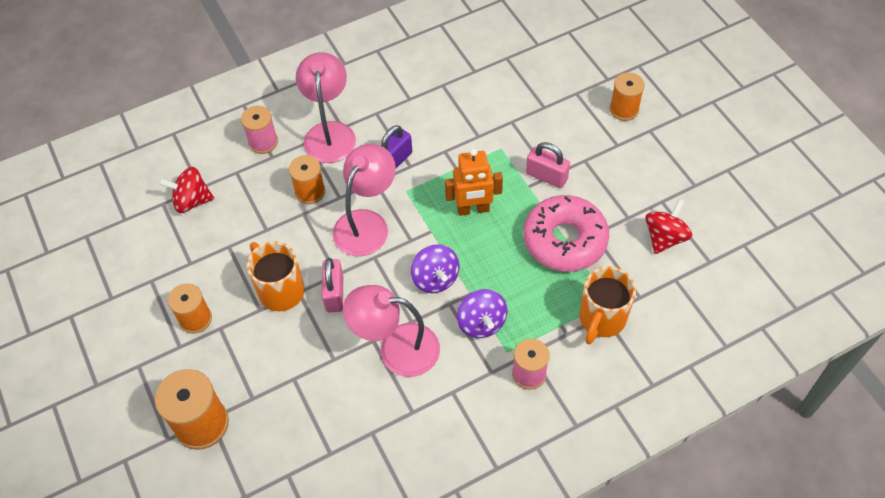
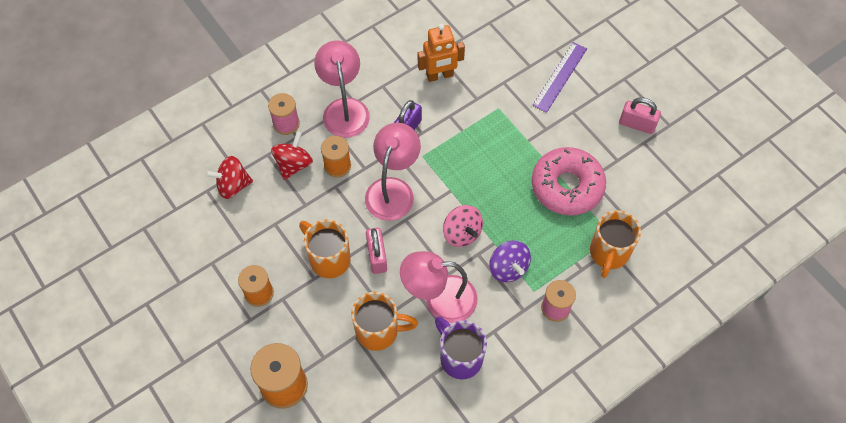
camera: 10 degrees left, 5 degrees up
purple spinning top [411,244,460,293] -> pink spinning top [443,205,483,247]
orange robot [445,148,503,216] -> orange robot moved to [418,24,465,82]
pink padlock [526,142,570,188] -> pink padlock moved to [619,97,661,134]
orange spool [610,73,645,121] -> none
red spinning top [645,199,692,254] -> red spinning top moved to [271,131,313,180]
none -> orange mug [351,292,418,351]
none -> purple mug [435,316,487,380]
none -> purple ruler [532,42,587,113]

